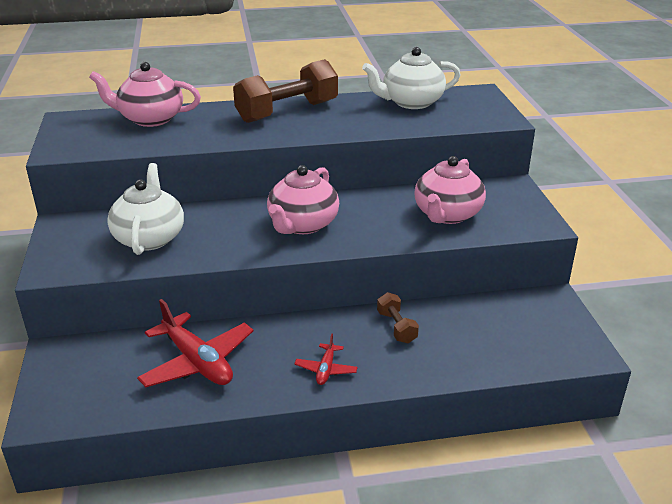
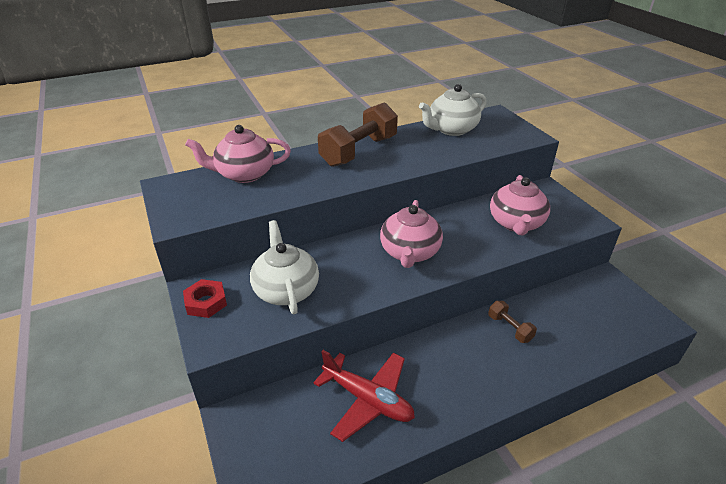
camera: 15 degrees left, 5 degrees up
red plane [294,333,358,385] -> none
none -> red nut [183,279,227,318]

